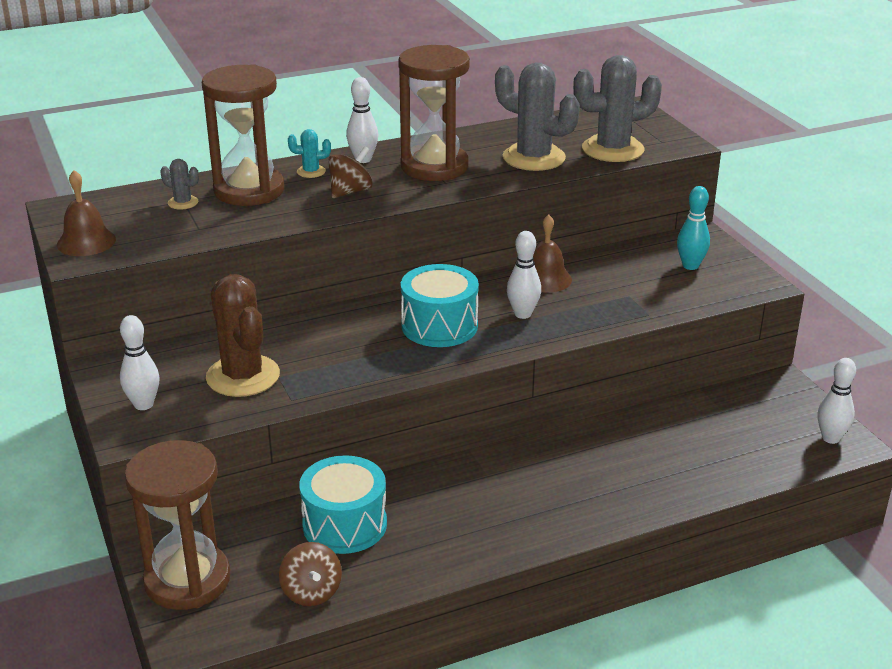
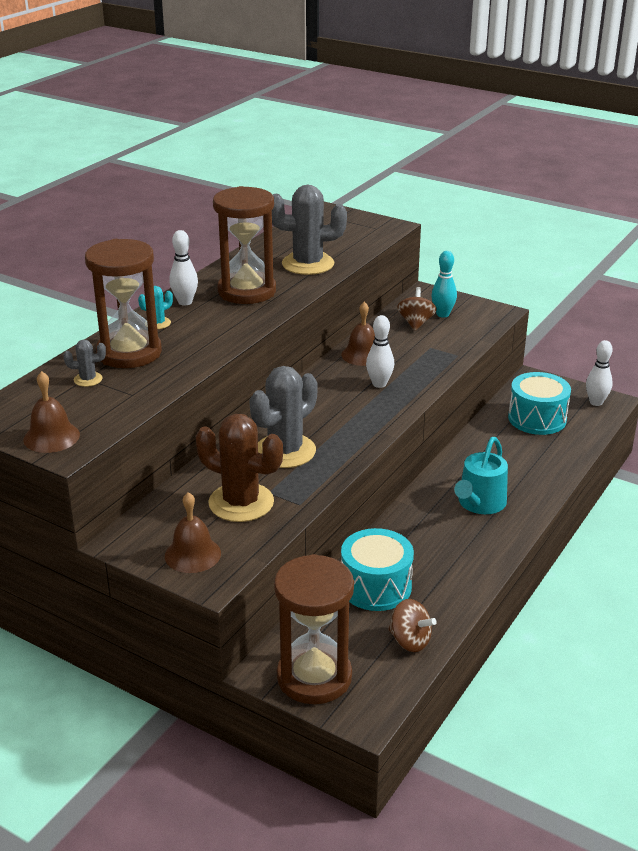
camera: 35 degrees left, 0 degrees up
white bowling pin [120,315,160,410] -> brown bell [165,492,221,573]
brown spinning top [328,146,372,198] -> brown spinning top moved to [397,287,437,331]
turquoise drum [401,264,479,347] -> turquoise drum moved to [508,372,571,435]
grey cactus [573,55,662,162] -> grey cactus moved to [249,366,318,468]
none -> turquoise watering can [454,437,508,514]

